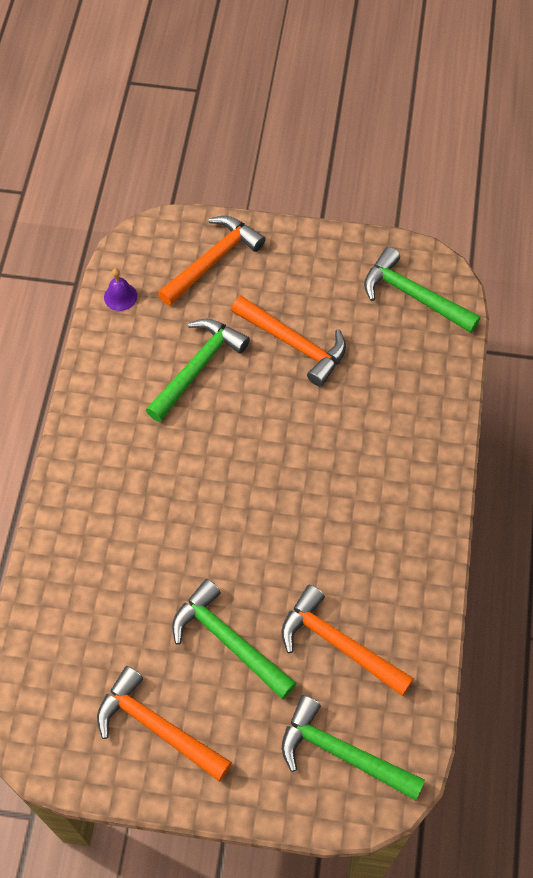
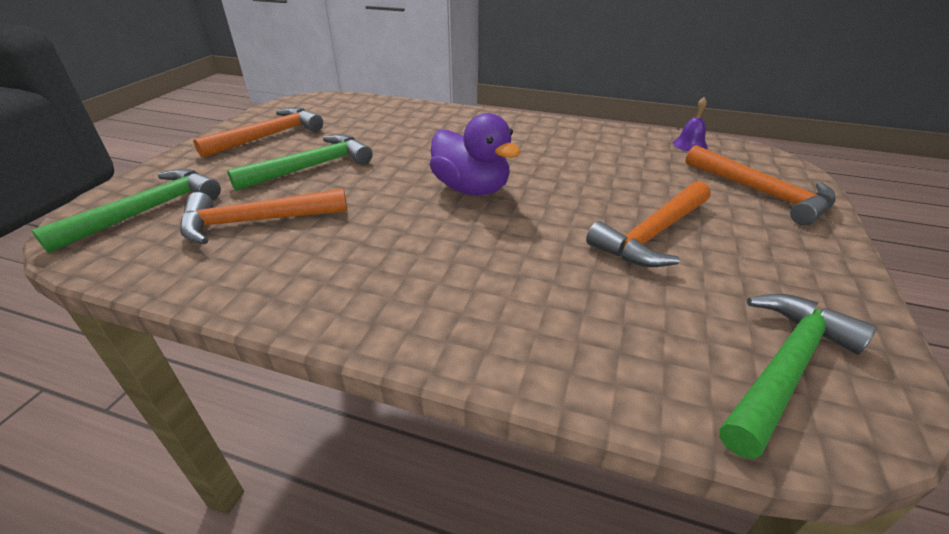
camera: 100 degrees right, 25 degrees down
green hammer [146,319,250,422] -> none
orange hammer [282,585,414,696] -> orange hammer turned 150 degrees counterclockwise [180,188,347,245]
none -> purple duck [430,113,521,196]

